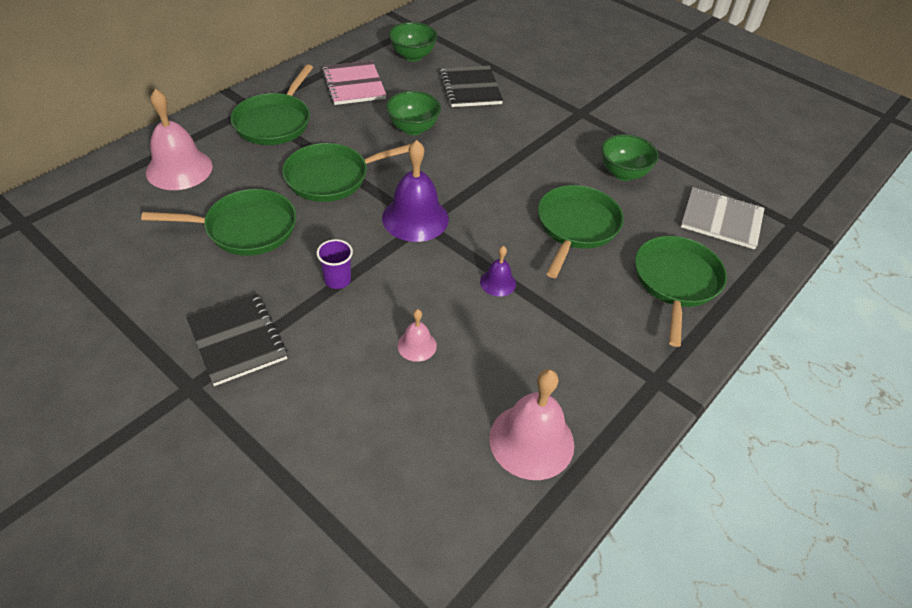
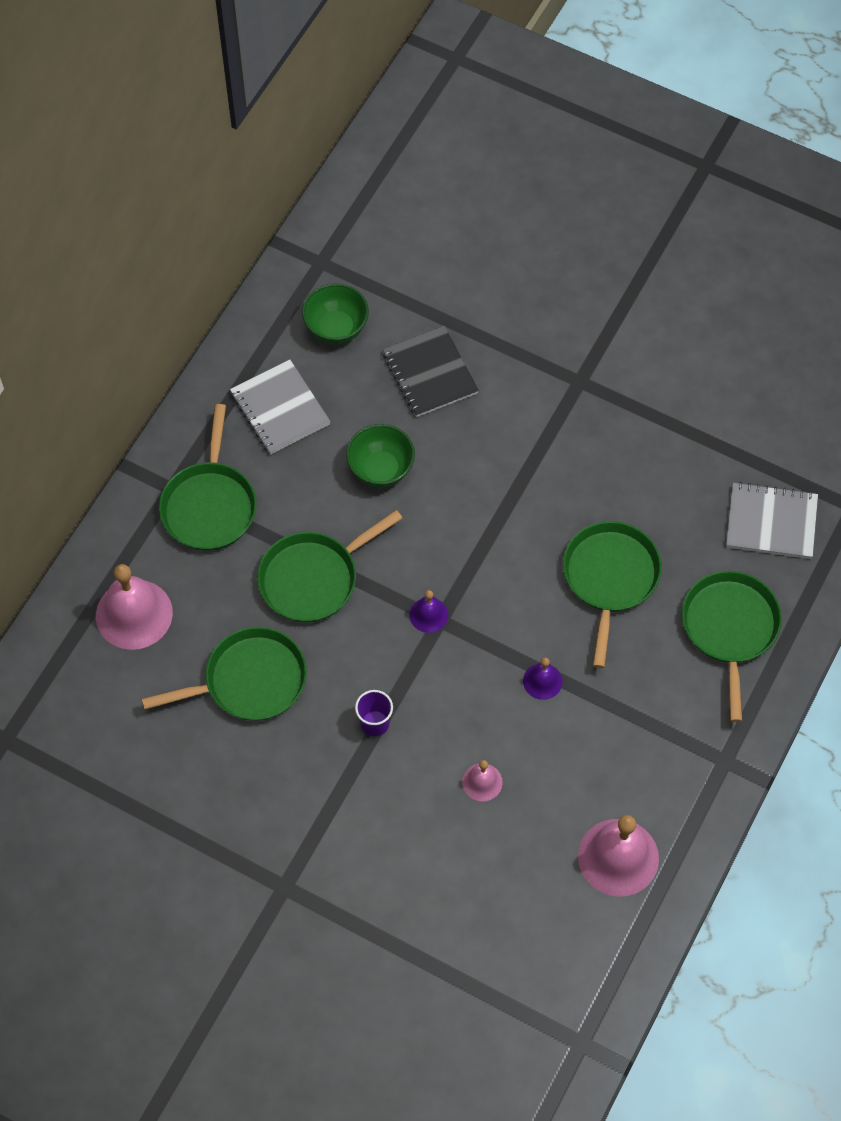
camera: 10 degrees left, 15 degrees up
black notebook [187,294,288,386] -> none
pink notebook [322,61,387,105] -> grey notebook [230,359,331,455]
purple bell [382,140,449,242] -> purple bell [409,590,448,633], size x0.51
green bowl [601,134,659,181] -> none

